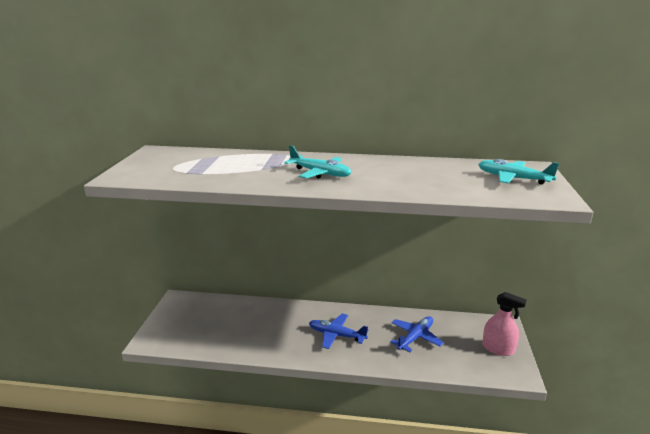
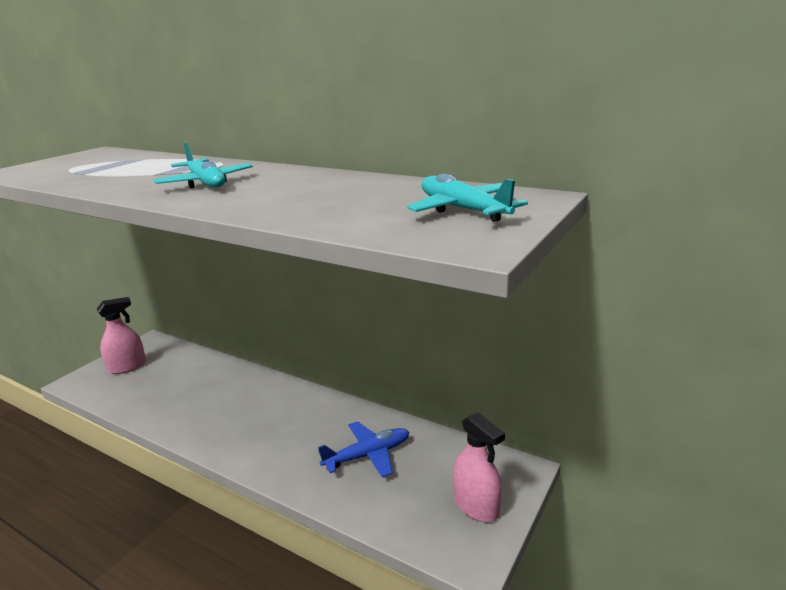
camera: 25 degrees right, 0 degrees up
blue plane [309,314,369,349] -> none
none -> pink spray bottle [97,297,146,374]

